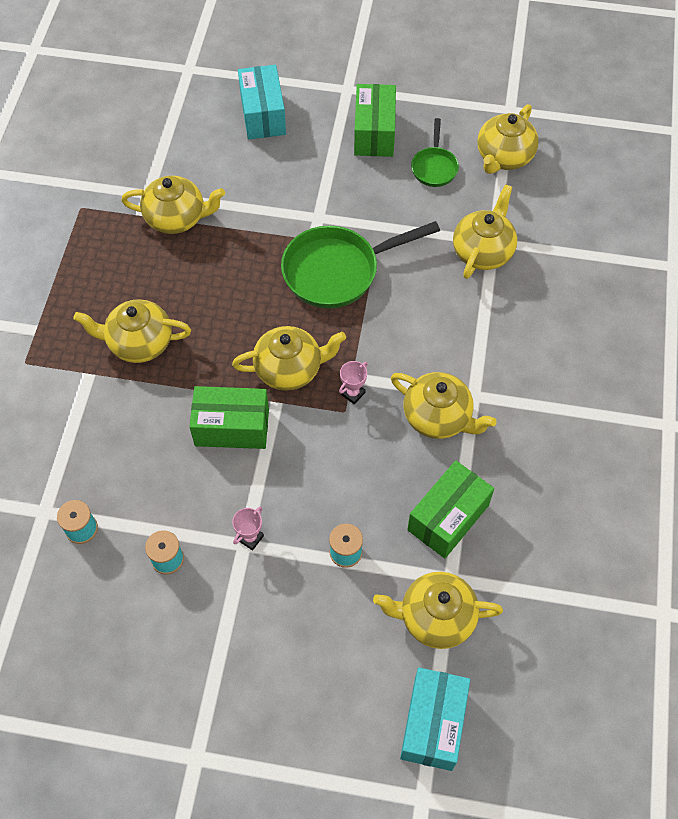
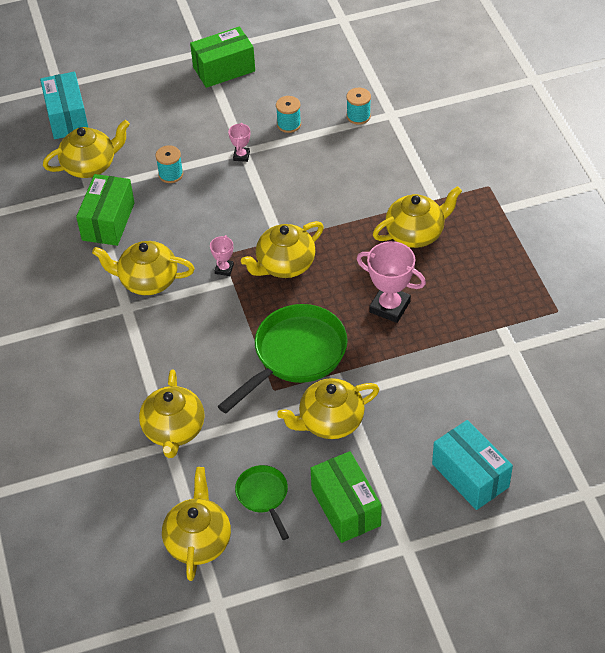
camera: 155 degrees right, 10 degrees down
yellow teapot [121,176,225,234] -> yellow teapot moved to [277,378,379,439]
green box [189,386,269,449] -> green box moved to [190,26,255,88]
none -> pink trophy [357,241,426,323]

